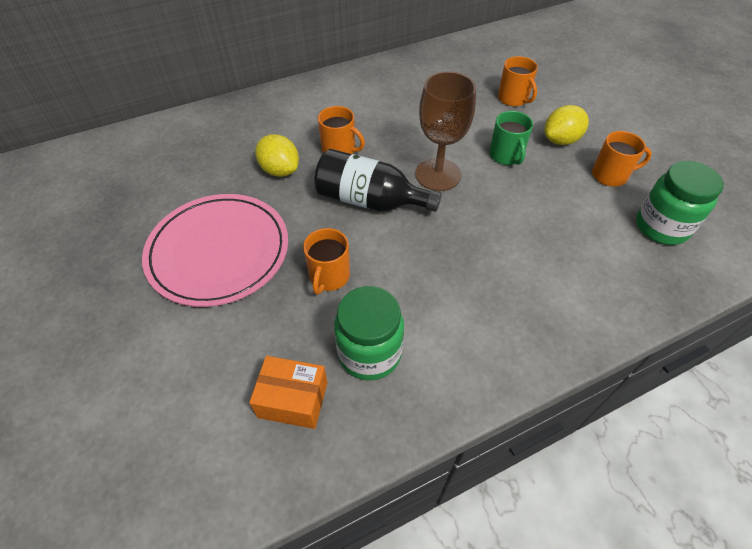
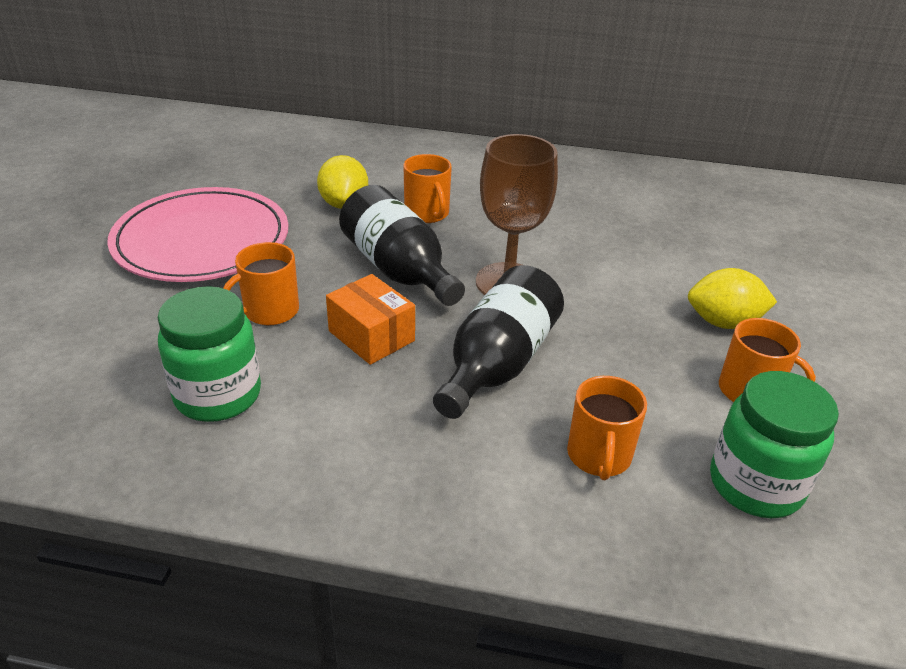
camera: 35 degrees right, 15 degrees down
orange box [249,356,327,429] -> orange box moved to [326,274,415,365]
green mug [489,111,533,165] -> none
orange mug [498,56,538,106] -> orange mug moved to [567,376,647,480]
none -> black bottle [433,265,564,419]

